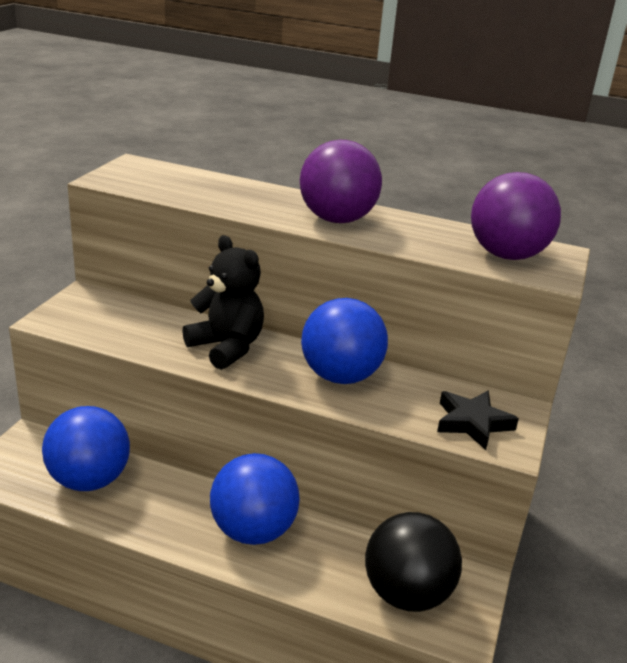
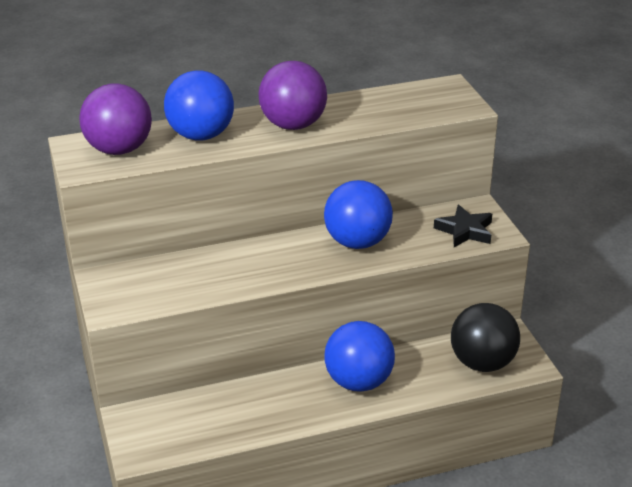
camera: 35 degrees left, 5 degrees up
blue ball [42,406,130,491] -> blue ball moved to [164,70,234,140]
black teddy bear [182,235,264,370] -> none
purple ball [471,172,561,260] -> purple ball moved to [79,83,152,155]

